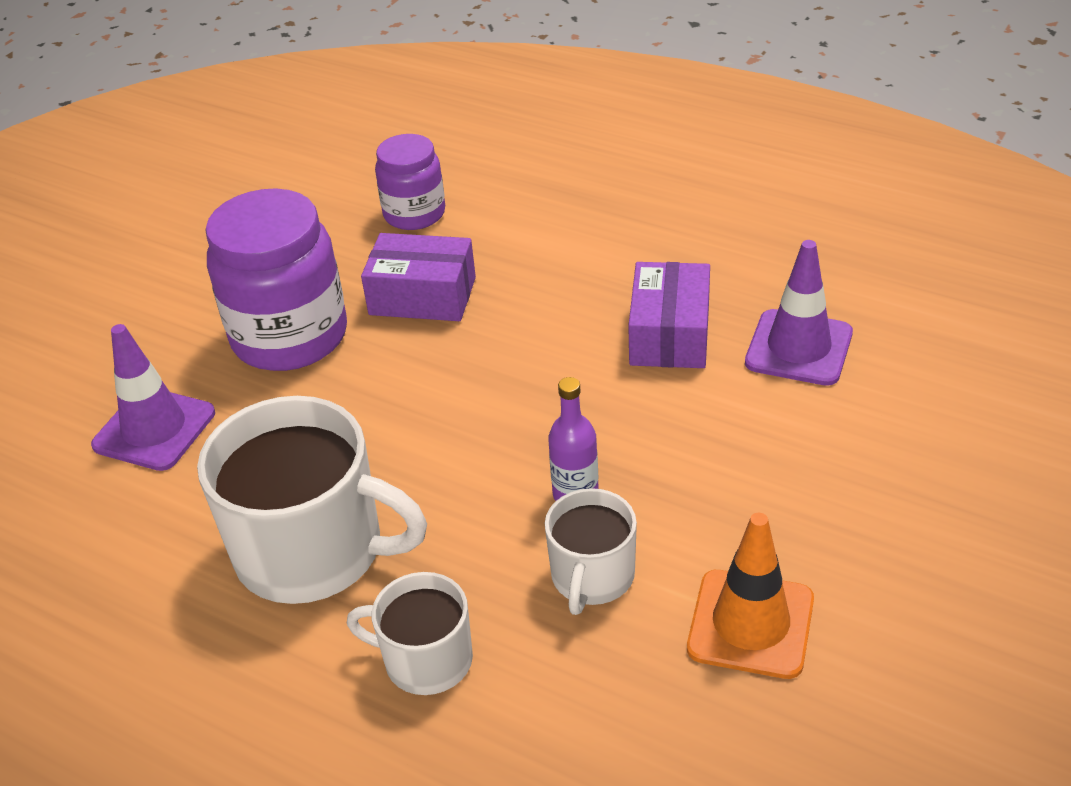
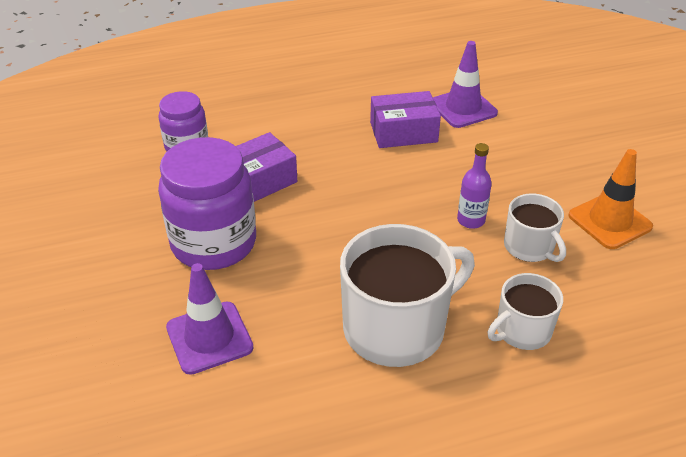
camera: 50 degrees left, 0 degrees up
purple box [628,262,710,368] -> purple box turned 60 degrees counterclockwise [370,91,441,148]

